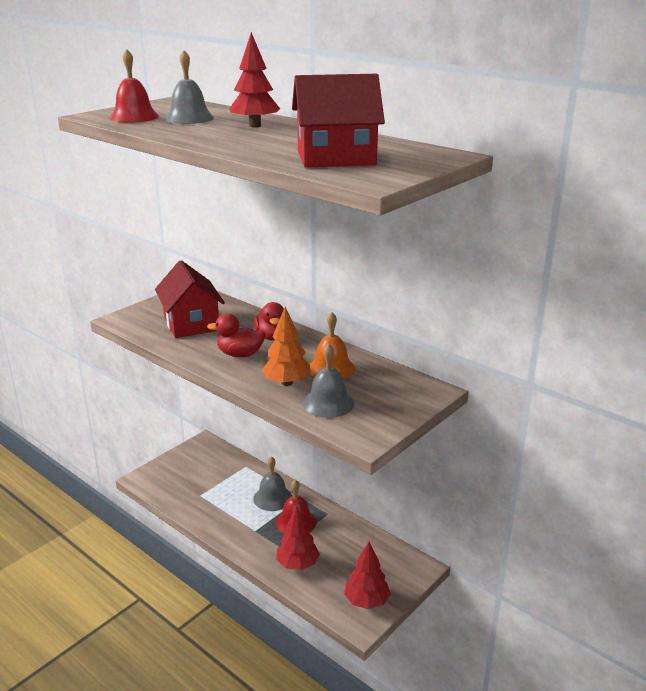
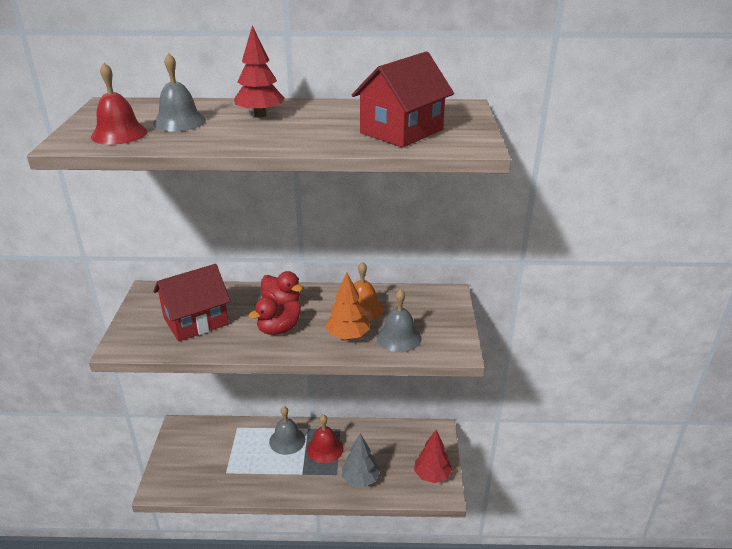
camera: 40 degrees left, 5 degrees up
red house [155,260,225,338] -> red house turned 60 degrees counterclockwise [153,264,231,342]
red tree [276,506,320,570] -> grey tree [342,433,380,487]

